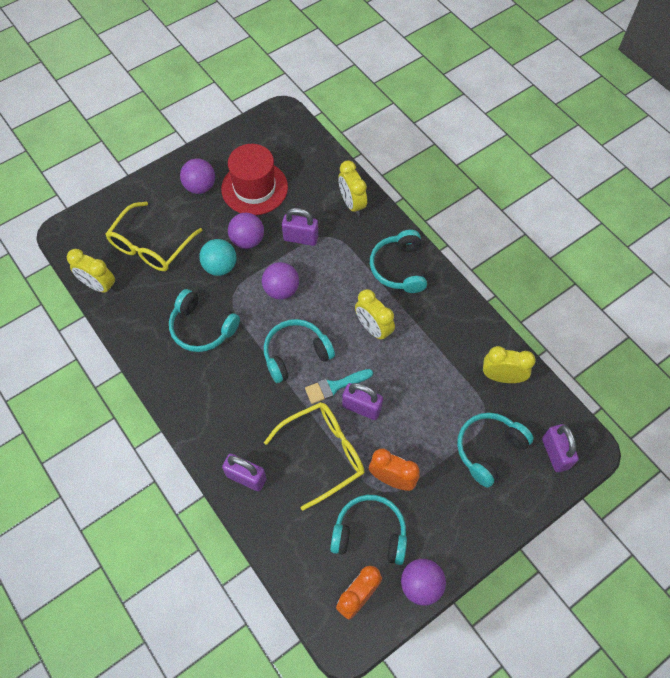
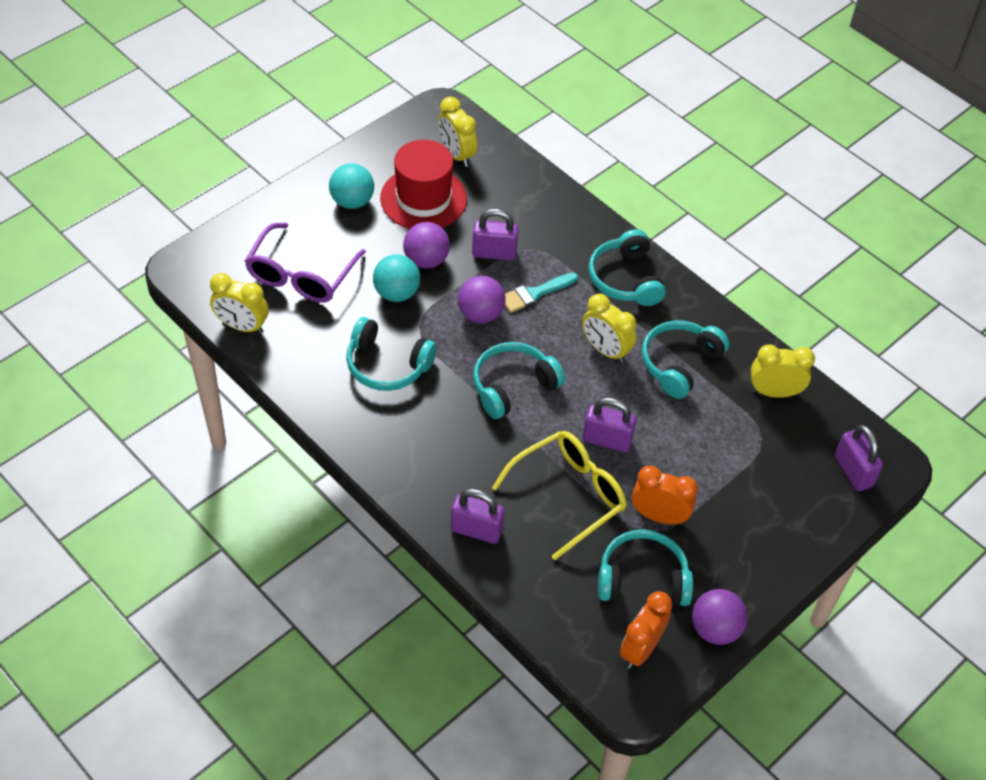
camera: 10 degrees left, 10 degrees down
yellow glasses [106,202,203,271] -> purple glasses [245,223,366,303]
purple ball [180,159,215,194] -> turquoise ball [329,163,374,209]
turquoise brush [305,369,373,404] -> turquoise brush moved to [505,273,578,313]
yellow clock [338,160,367,216] -> yellow clock moved to [438,97,477,167]
turquoise headphones [457,413,534,487] -> turquoise headphones moved to [642,320,730,399]

